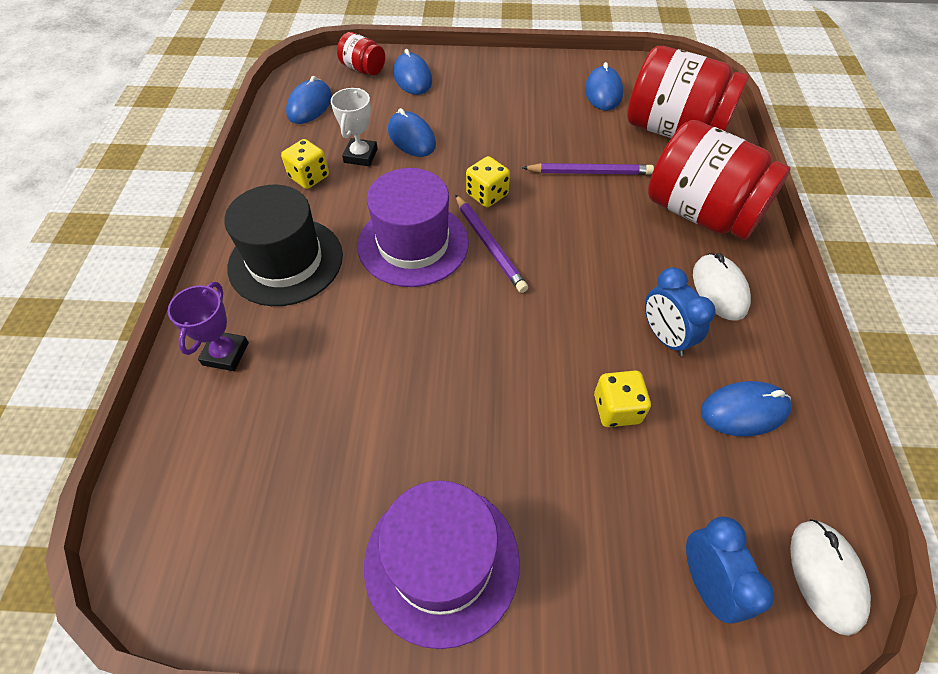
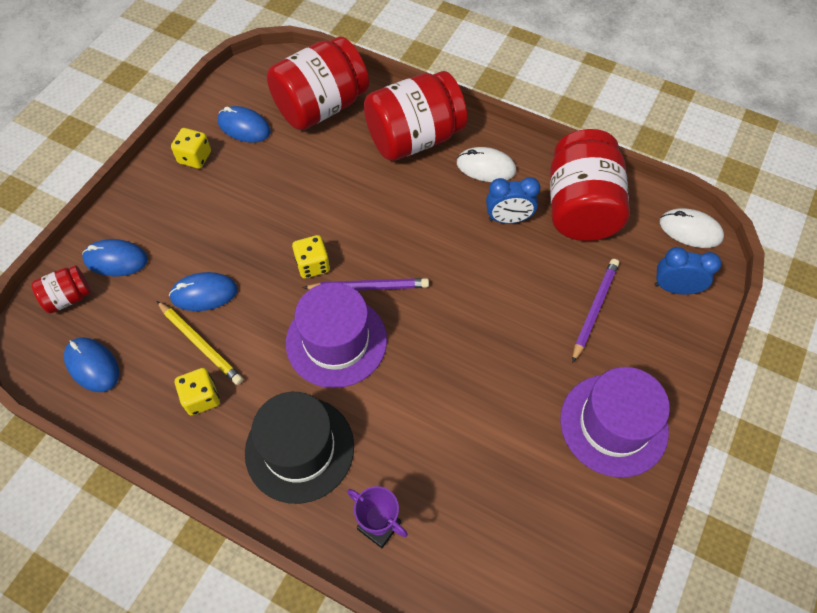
camera: 65 degrees left, 5 degrees up
white trophy [331,88,378,166] -> yellow pencil [157,301,243,385]
purple pencil [522,163,654,175] -> purple pencil moved to [572,259,619,363]
yellow dice [594,370,651,427] -> yellow dice moved to [171,128,211,169]
blue mouse [701,381,792,437] -> red jar [550,129,630,241]

